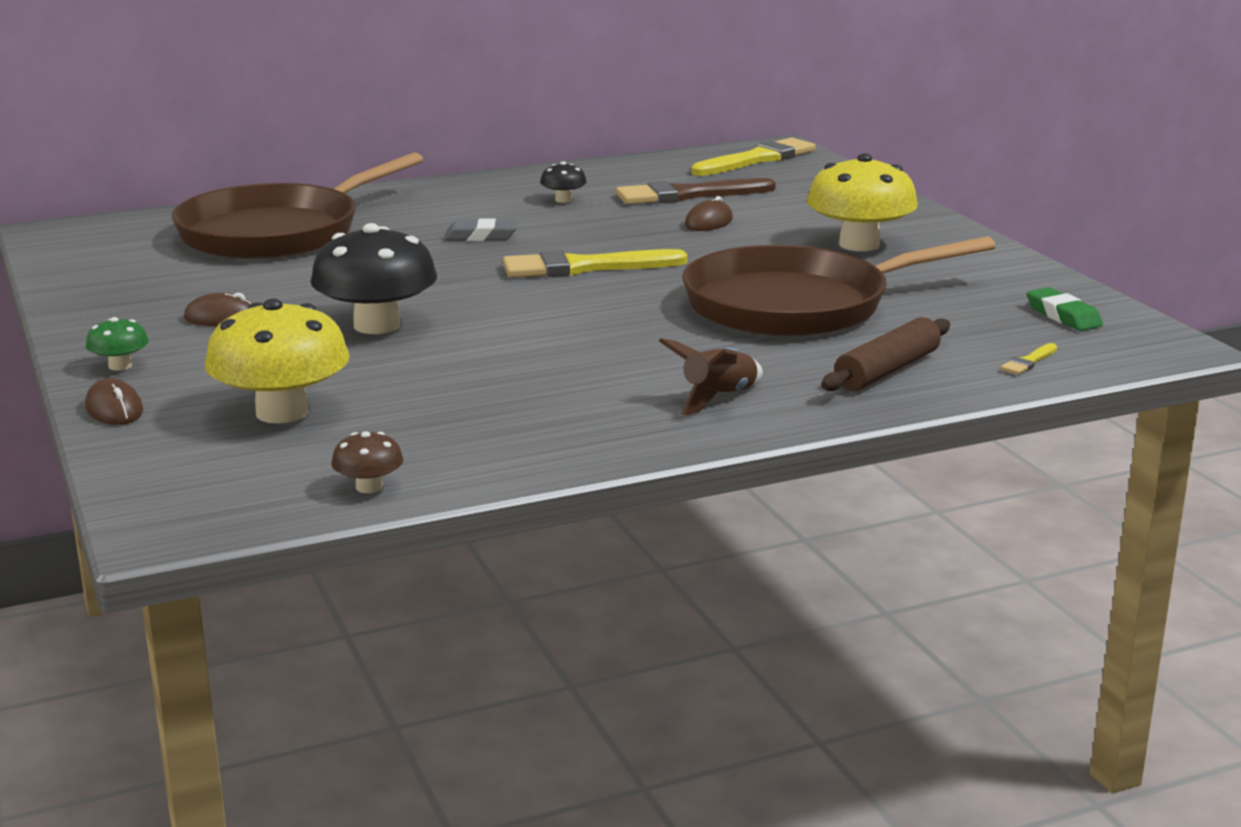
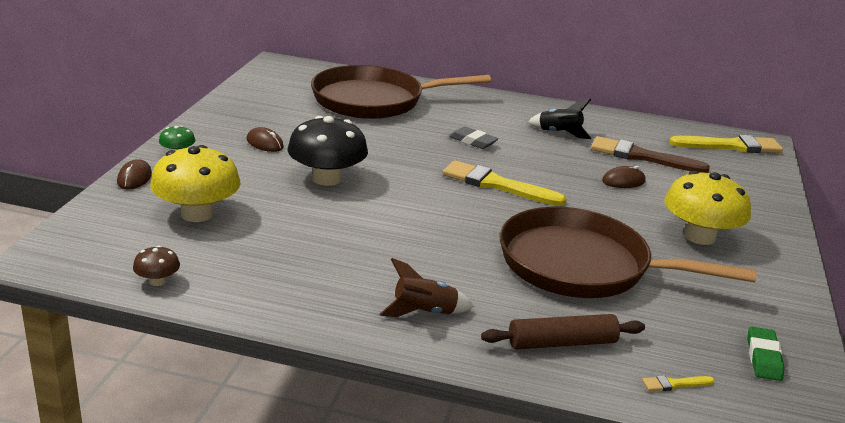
camera: 35 degrees right, 5 degrees up
black mushroom [540,161,587,203] -> black rocket [528,99,591,139]

